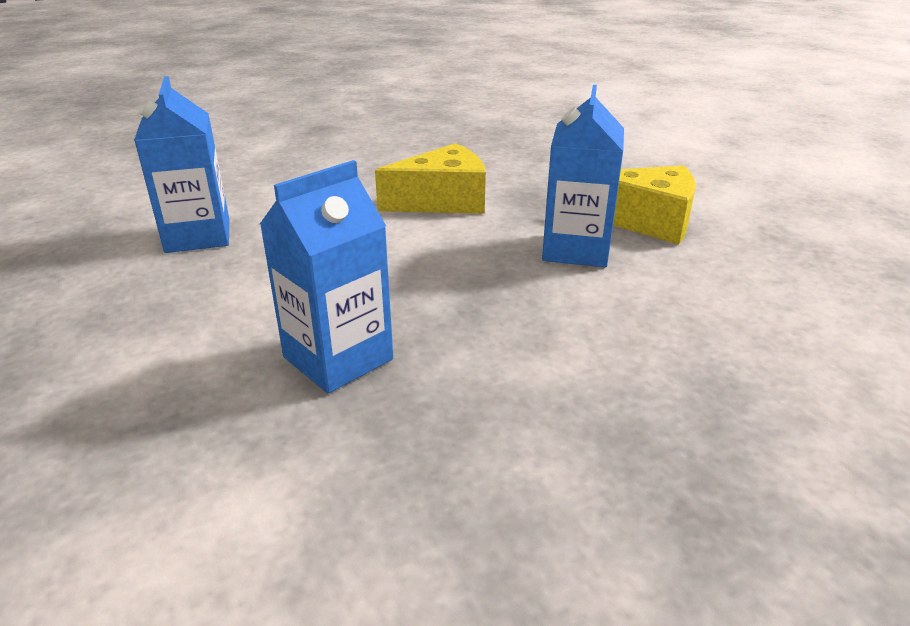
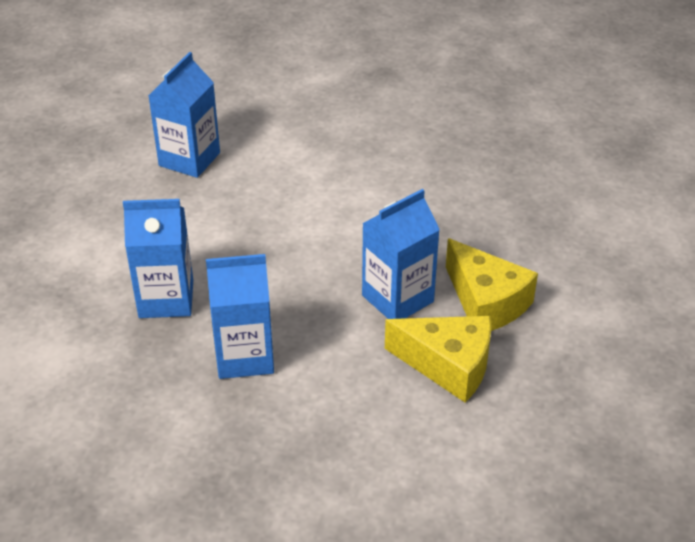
camera: 40 degrees right, 10 degrees up
yellow cheese [375,143,486,214] -> yellow cheese moved to [385,316,492,403]
none -> blue carton [206,254,274,379]

